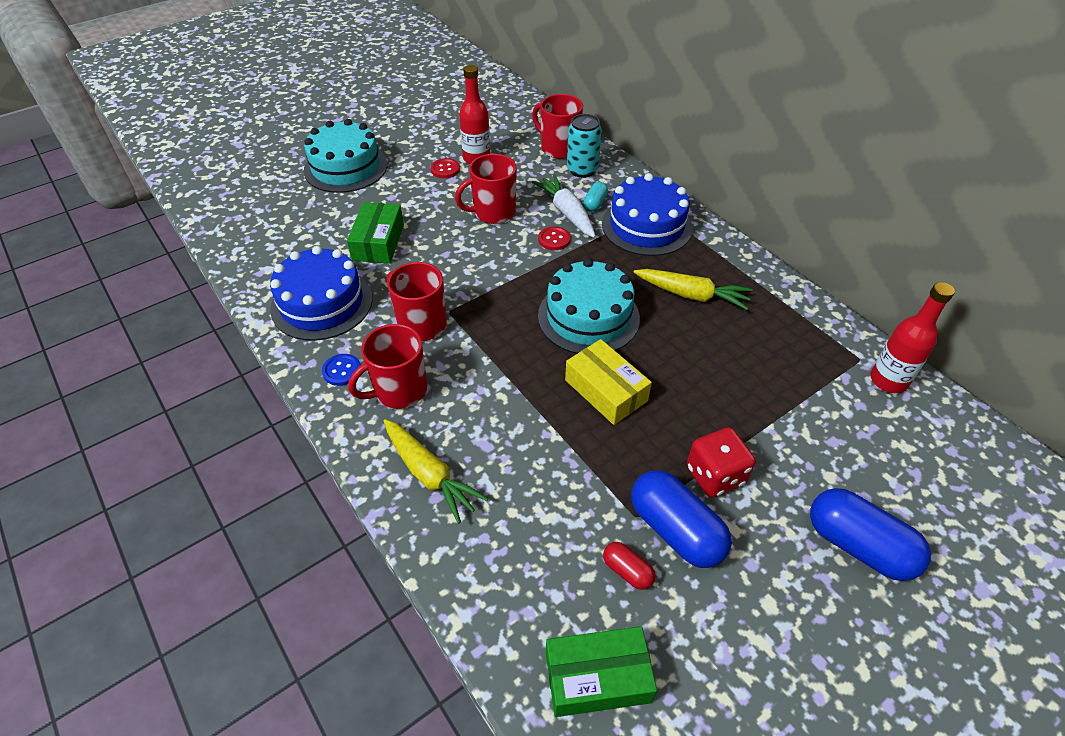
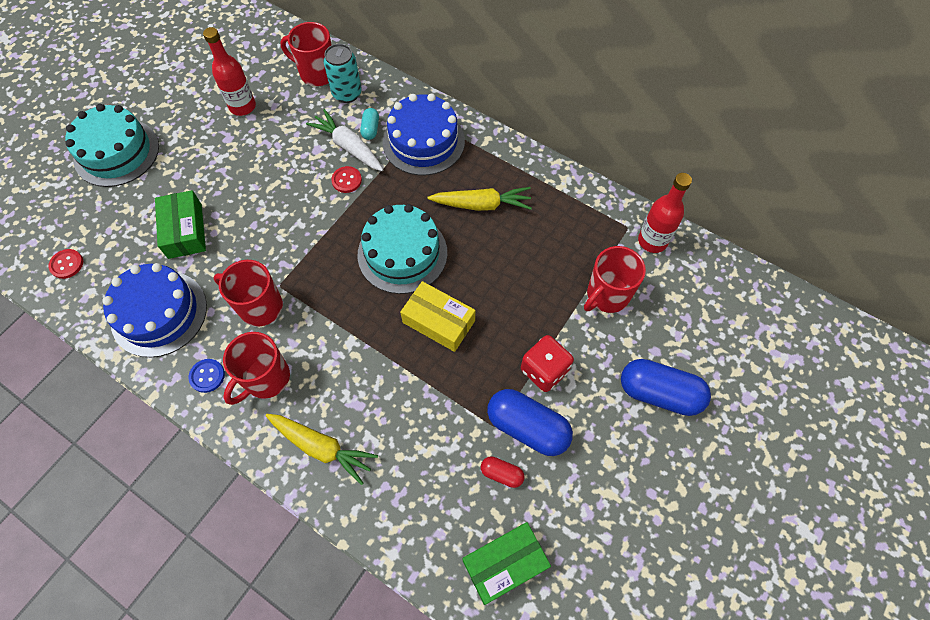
camera: 20 degrees left, 15 degrees up
red button [431,158,460,178] -> red button moved to [48,249,83,279]
red mug [455,154,517,224] -> red mug moved to [584,246,646,313]

